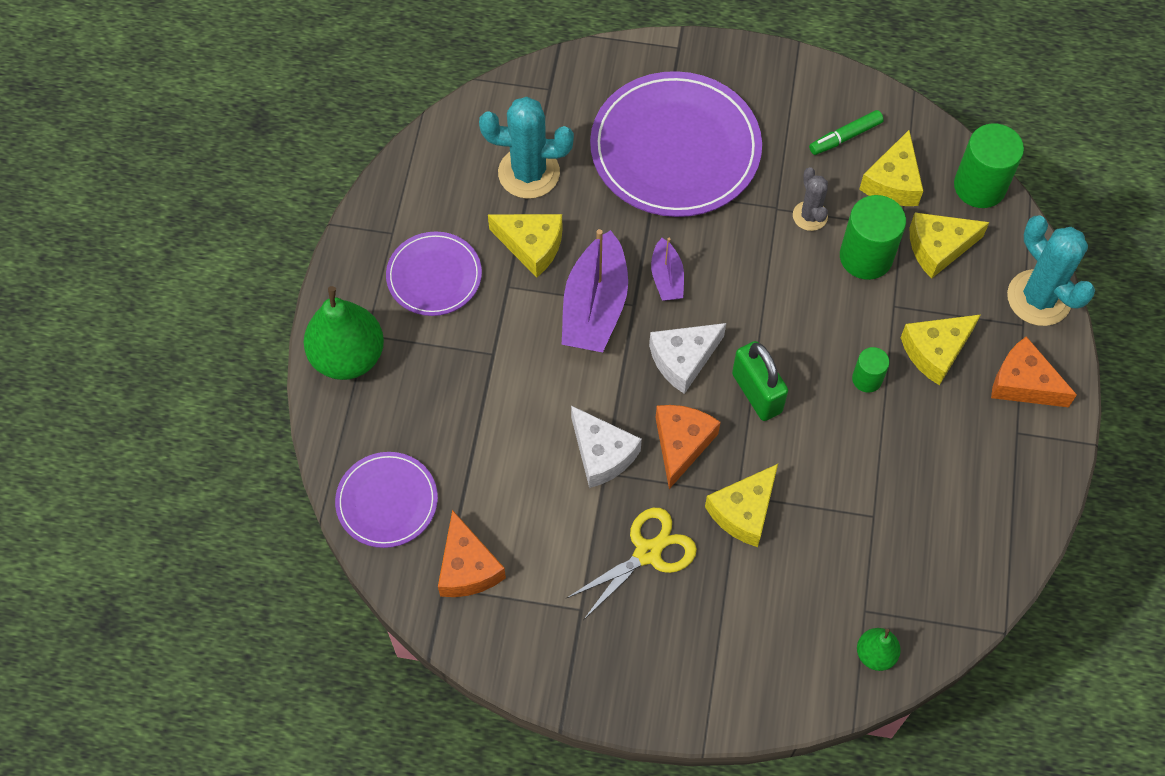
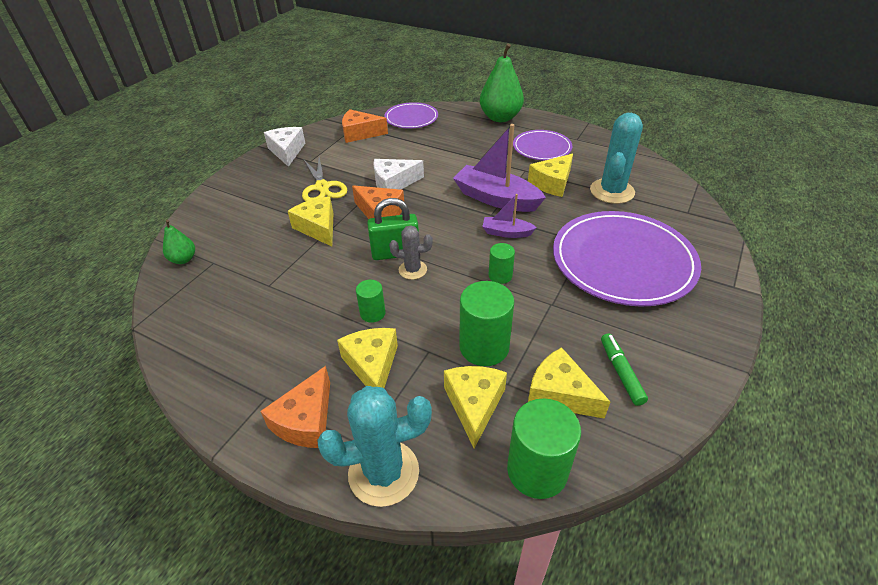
camera: 110 degrees right, 20 degrees down
white cheese [649,323,726,394] -> white cheese moved to [264,127,305,167]
grey cactus [793,167,828,231] -> grey cactus moved to [389,225,433,280]
orange cheese [991,336,1077,407] -> orange cheese turned 150 degrees clockwise [260,366,330,448]
none -> green cylinder [488,243,515,284]

